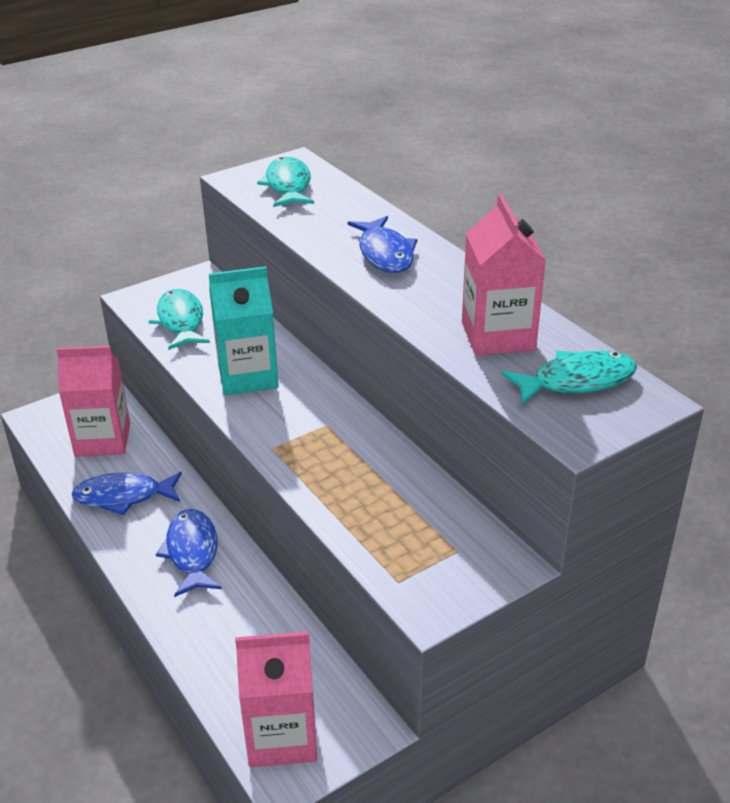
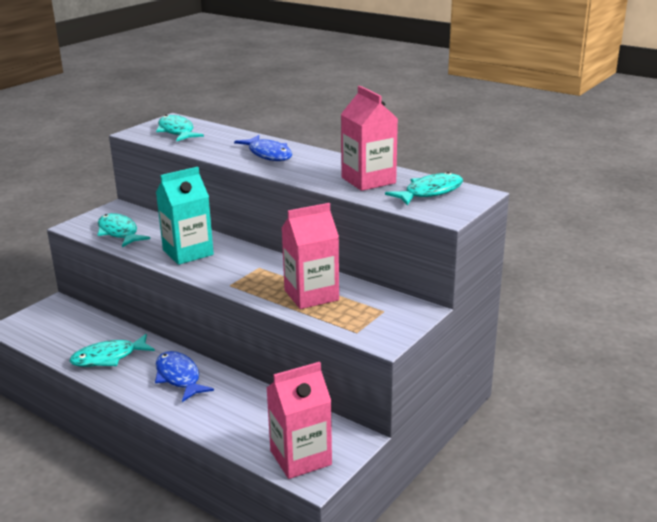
camera: 20 degrees left, 10 degrees down
pink carton [56,346,130,457] -> pink carton moved to [282,203,339,309]
blue fish [72,472,182,515] -> turquoise fish [69,334,155,367]

